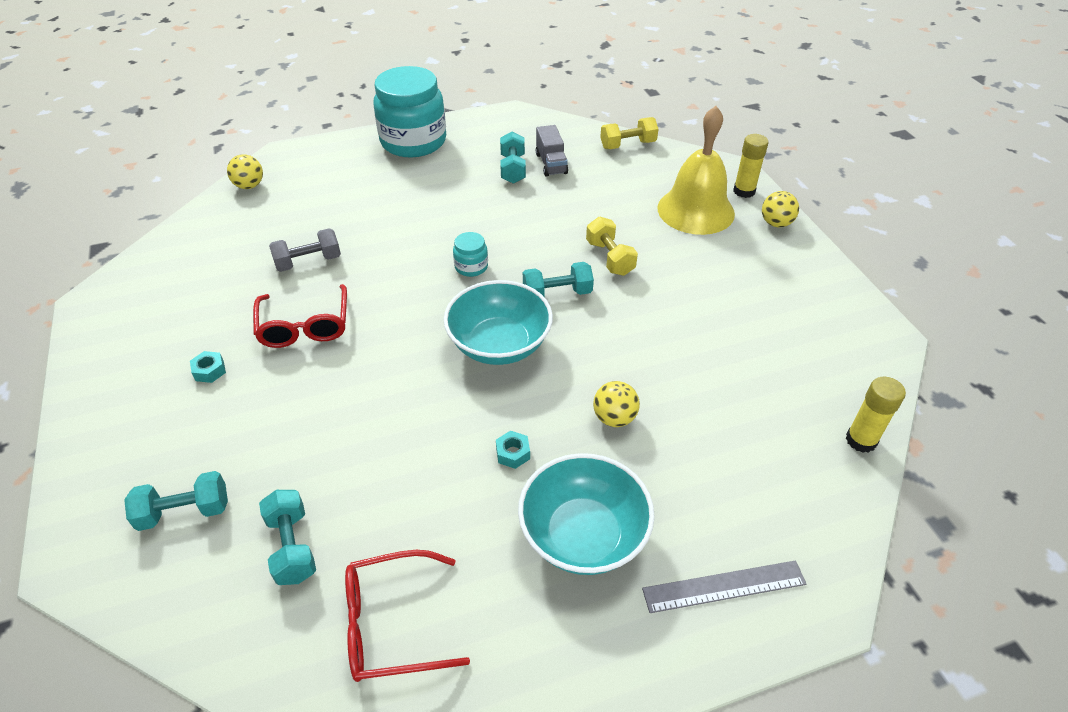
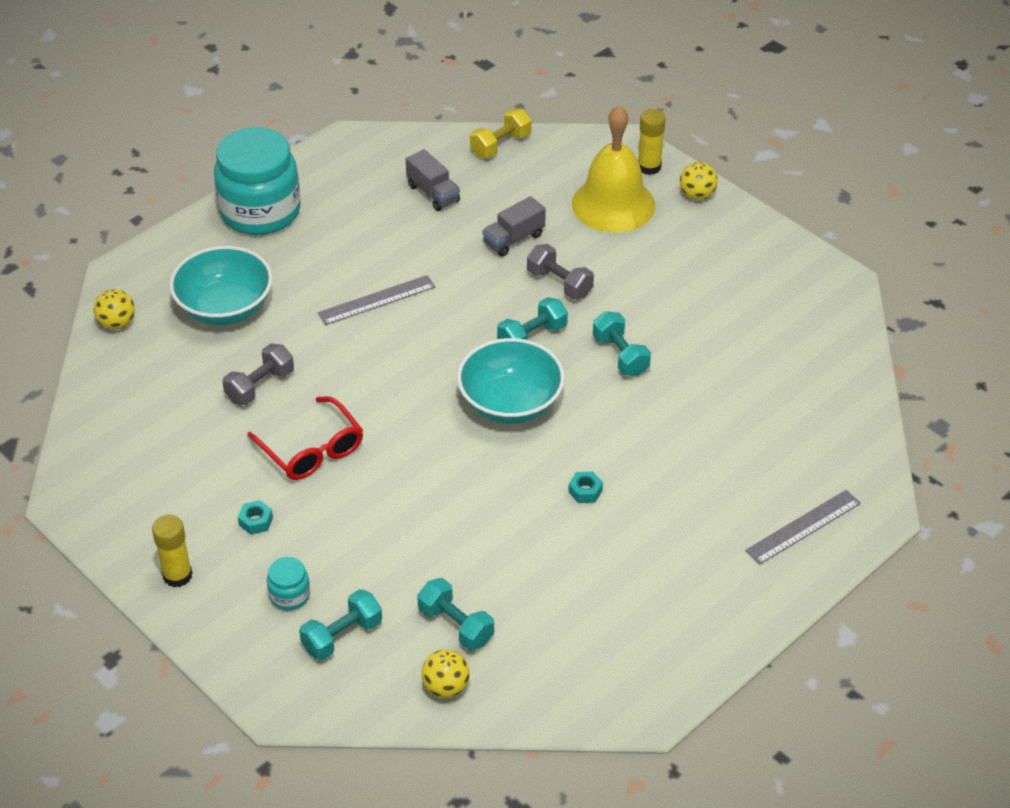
camera: 25 degrees left, 0 degrees up
red glasses [345,550,470,682] -> none
turquoise jar [453,232,488,277] -> turquoise jar moved to [267,557,310,610]
turquoise dumbbell [500,131,526,184] -> turquoise dumbbell moved to [593,311,651,376]
turquoise bowl [518,453,655,575] -> turquoise bowl moved to [169,246,273,325]
yellow dumbbell [586,217,638,276] -> grey dumbbell [527,244,594,299]
yellow ball [593,381,640,427] -> yellow ball moved to [422,649,470,698]
yellow glue stick [846,377,906,453] -> yellow glue stick moved to [152,515,192,587]
none -> grey ruler [318,275,435,325]
none -> grey truck [482,196,546,257]

